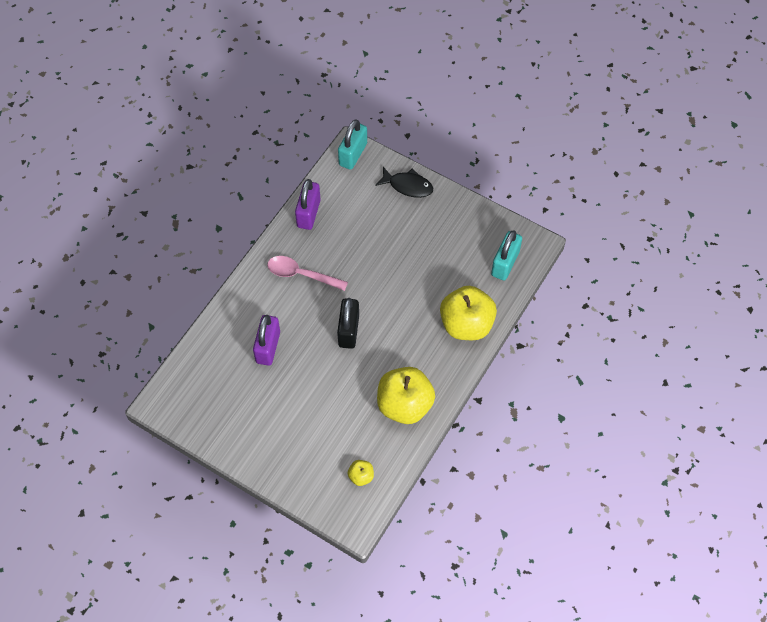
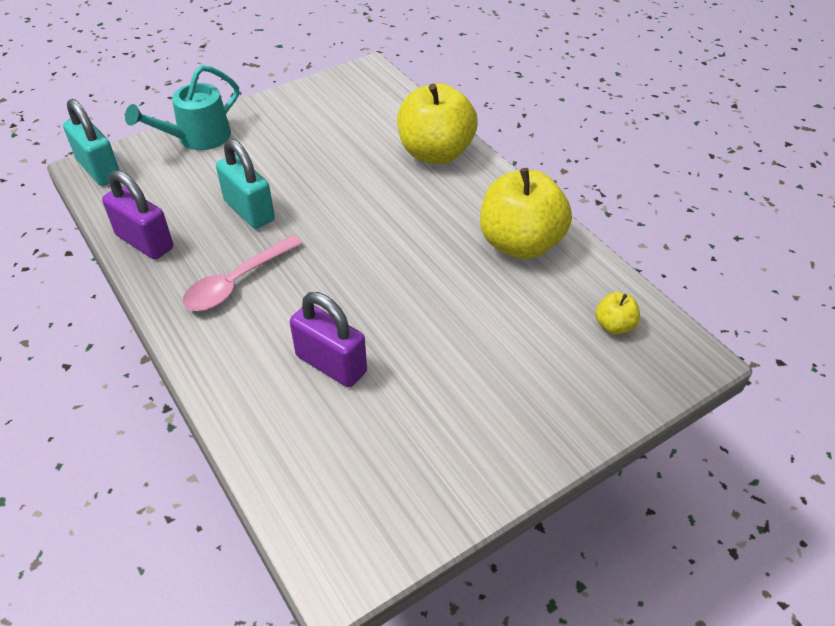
camera: 65 degrees left, 15 degrees down
black padlock [337,298,359,349] -> none
black fish [375,167,433,198] -> turquoise watering can [125,65,239,150]
turquoise padlock [491,230,522,280] -> turquoise padlock moved to [216,139,275,229]

